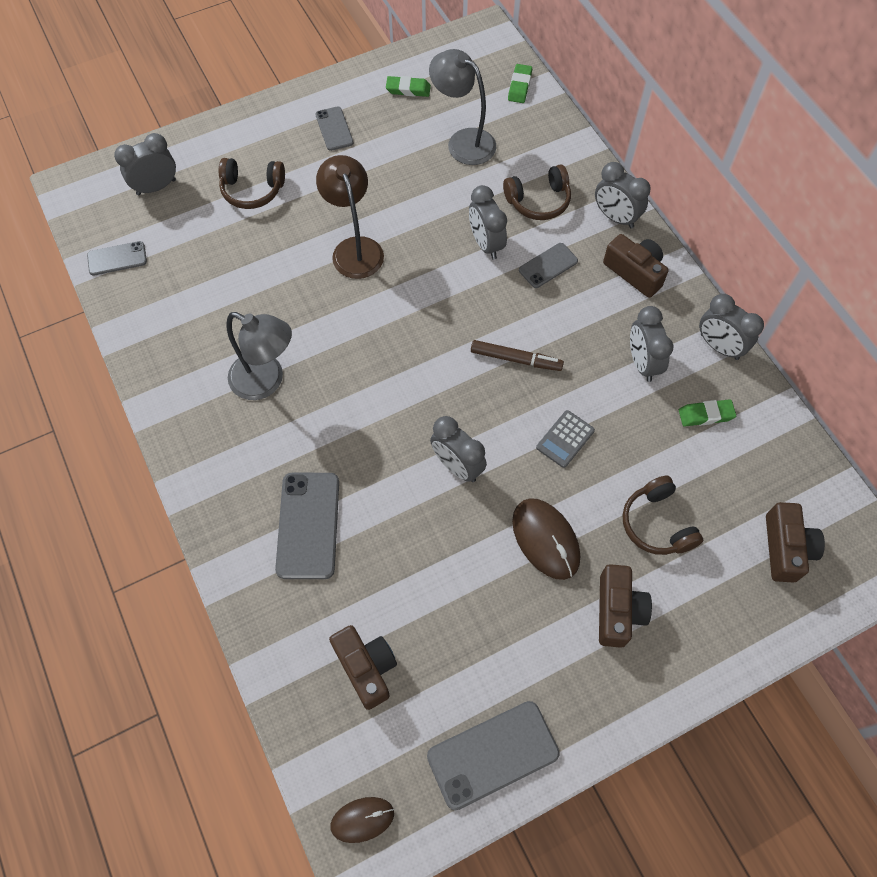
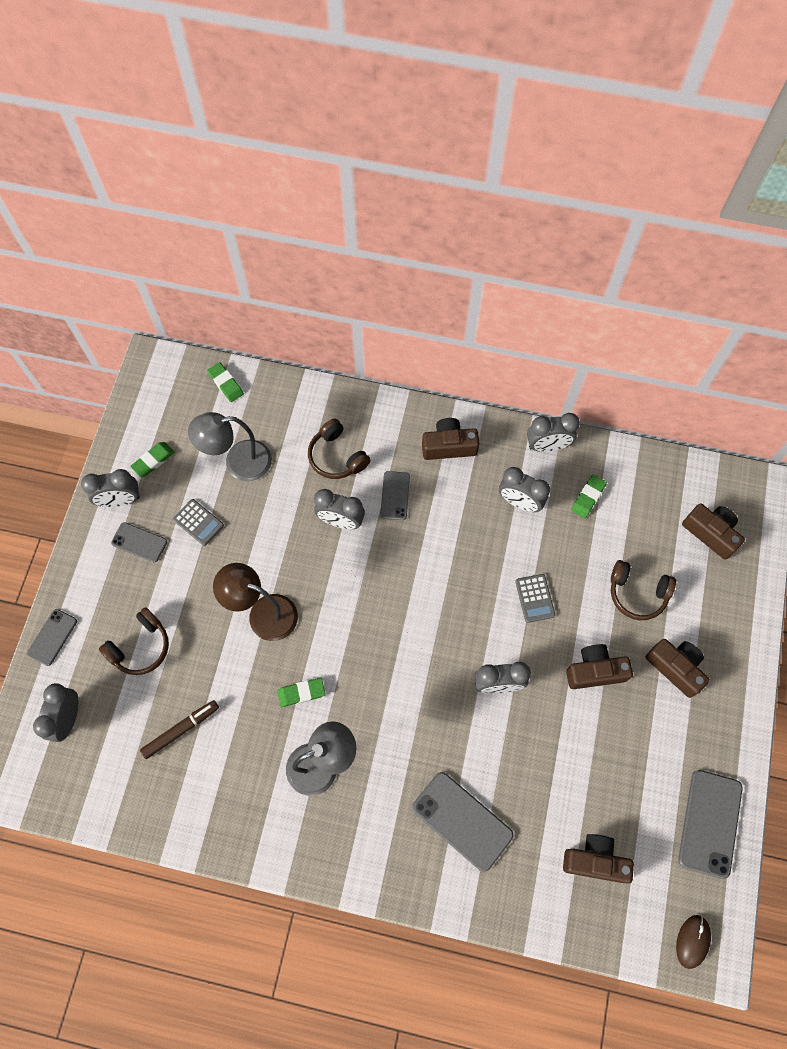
camera: 50 degrees left, 5 degrees up
grey phone [87,241,147,276] -> grey phone moved to [27,609,77,666]
brown marker [471,340,564,371] -> brown marker moved to [140,700,219,759]
brown headphones [503,164,571,220] -> brown headphones turned 120 degrees clockwise [308,419,371,479]
brown mouse [512,498,580,580] -> brown camera [566,644,633,689]
grey clock [595,162,651,228] -> grey clock moved to [81,469,140,507]
none -> grey calculator [173,499,224,546]
none -> green eraser [277,678,325,707]

